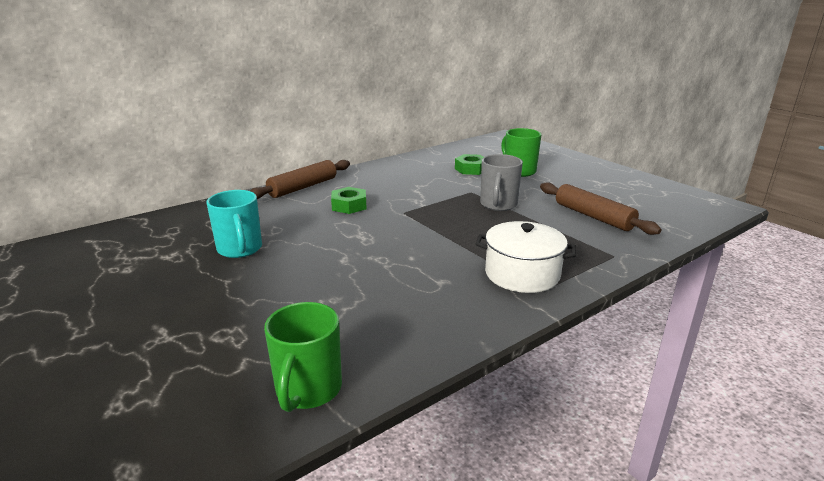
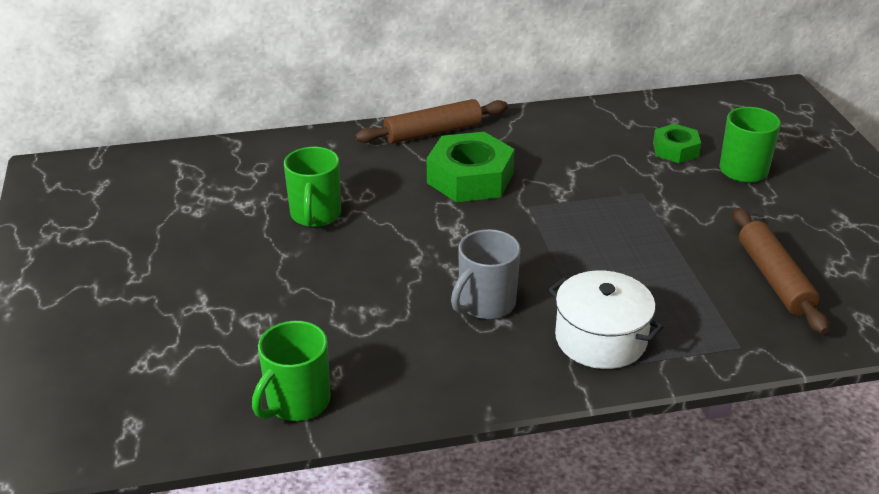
camera: 25 degrees right, 10 degrees up
turquoise mug [207,190,262,258] -> green mug [284,147,341,227]
green nut [331,187,367,214] -> green nut [427,132,515,202], size x1.74
grey mug [480,154,523,211] -> grey mug moved to [451,229,521,319]

